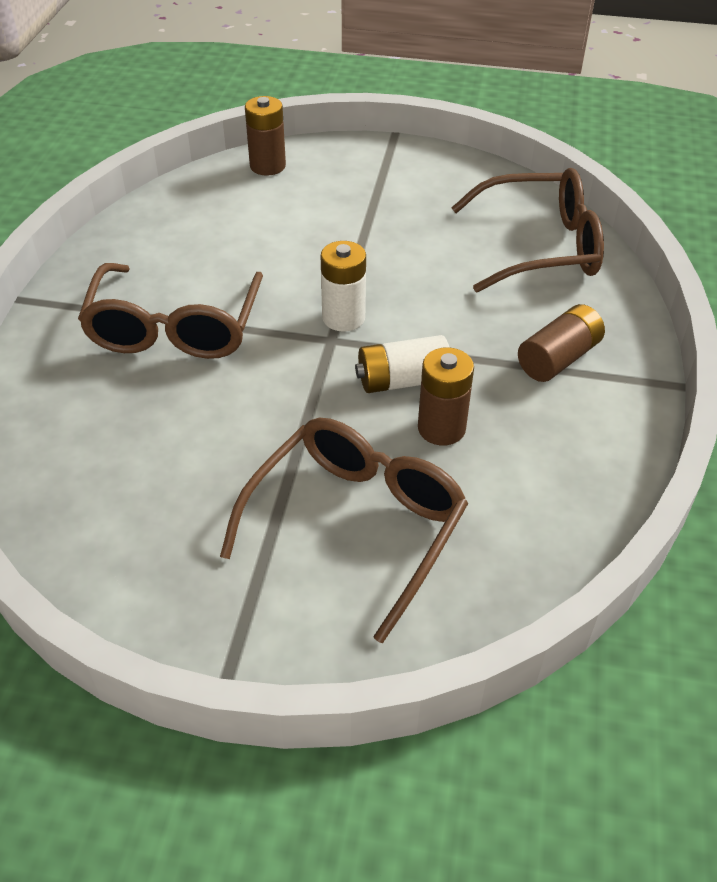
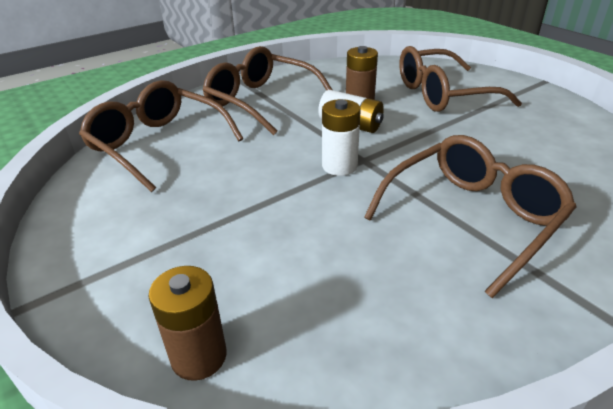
camera: 135 degrees left, 10 degrees down
brown battery [518,304,605,382] -> brown glasses [203,46,332,135]

